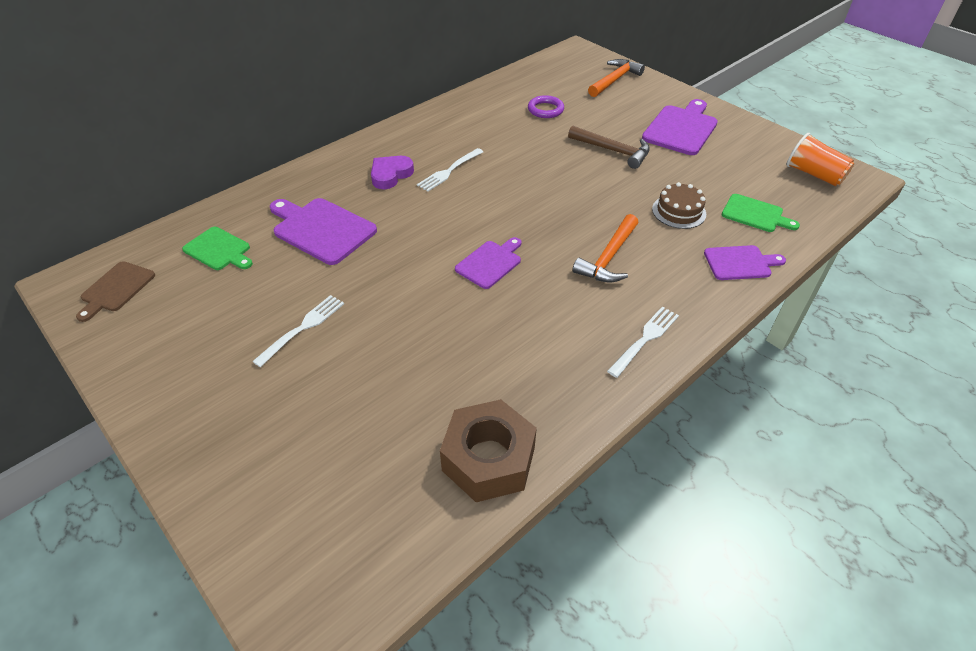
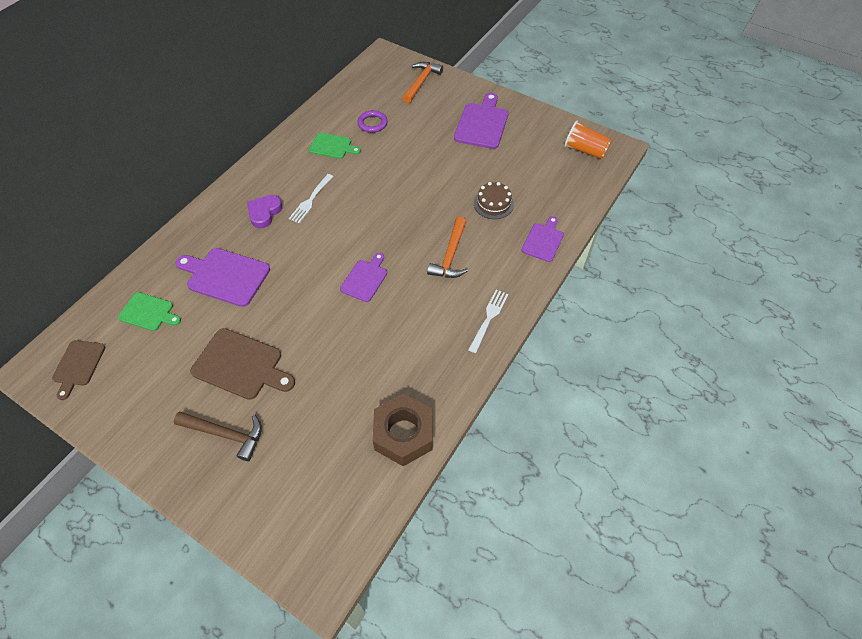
camera: 15 degrees left, 10 degrees up
white fork [252,295,344,367] -> brown cutting board [190,328,295,400]
brown hammer [568,125,650,169] -> brown hammer moved to [173,411,262,461]
purple cutting board [704,245,786,280] -> purple cutting board turned 45 degrees counterclockwise [521,216,564,262]
green cutting board [722,194,800,232] -> green cutting board moved to [309,133,361,159]

